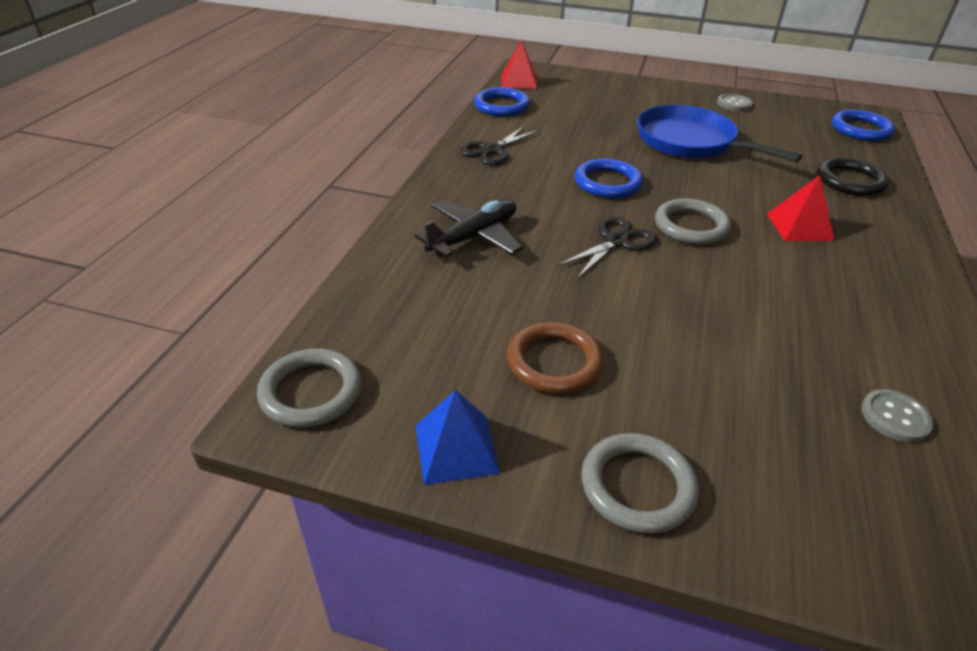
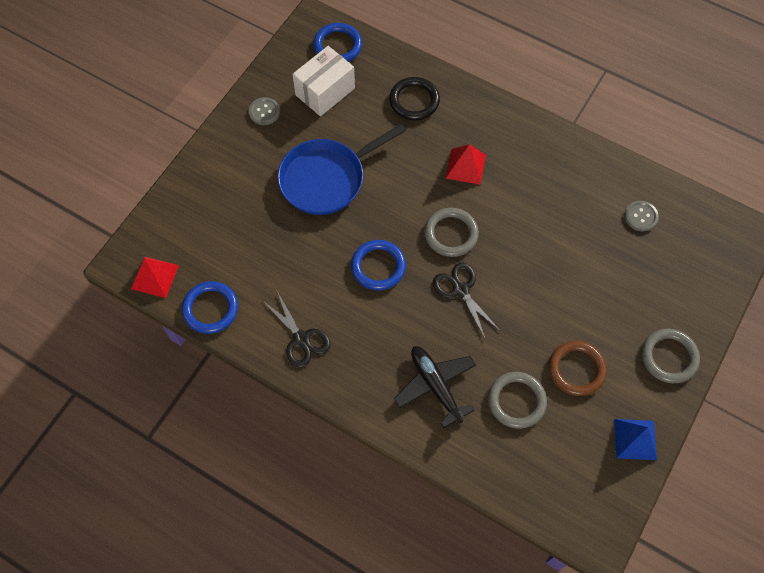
camera: 75 degrees left, 25 degrees up
grey ring [257,348,362,428] -> grey ring moved to [488,372,547,429]
none -> white box [292,46,355,116]

